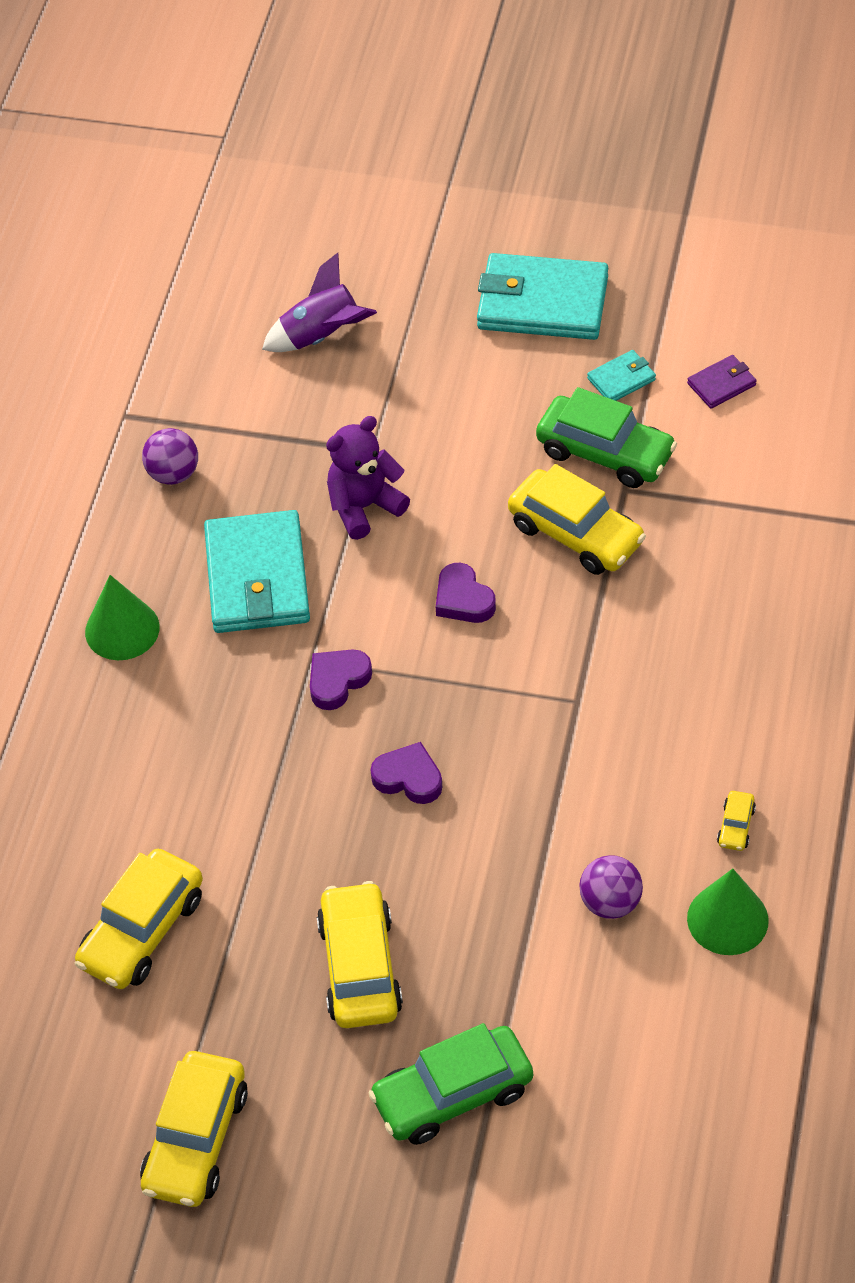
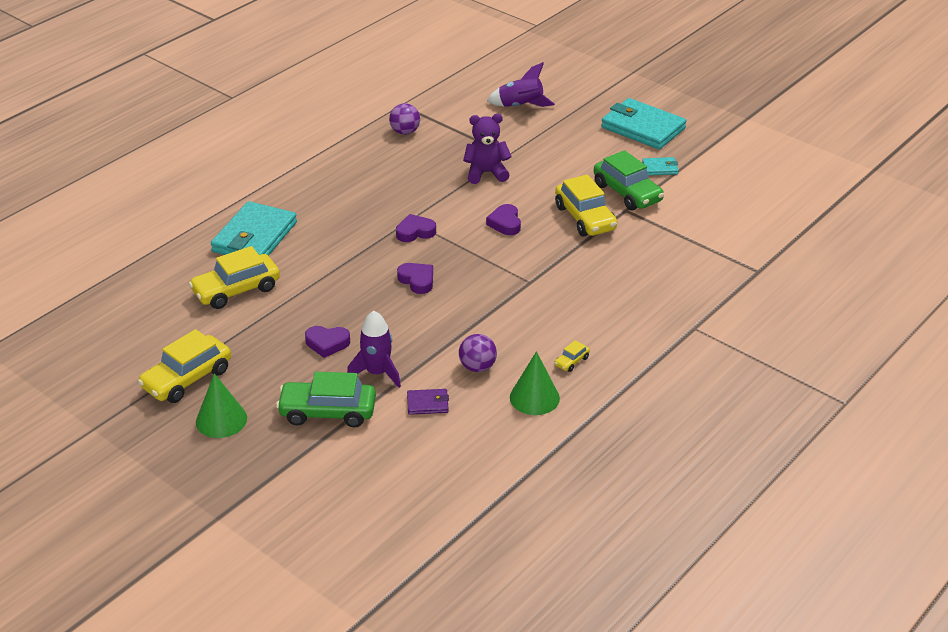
camera: 25 degrees right, 15 degrees down
green cone [85,575,160,660] -> green cone moved to [196,373,247,438]
turquoise wallet [204,510,310,633] -> turquoise wallet moved to [211,201,297,256]
yellow car [317,881,403,1028] -> purple heart [305,326,350,358]
purple wallet [687,355,756,409] -> purple wallet moved to [407,389,449,415]
none -> purple rocket [347,311,401,388]

